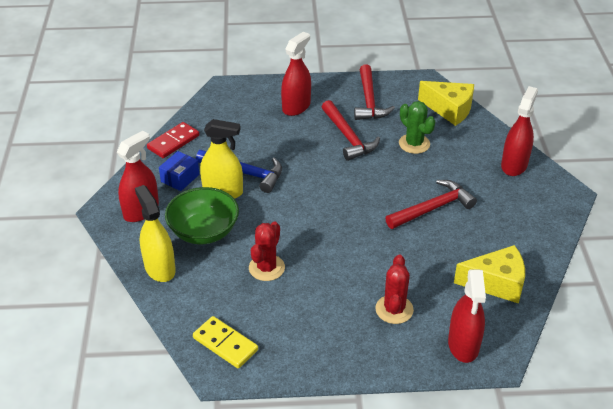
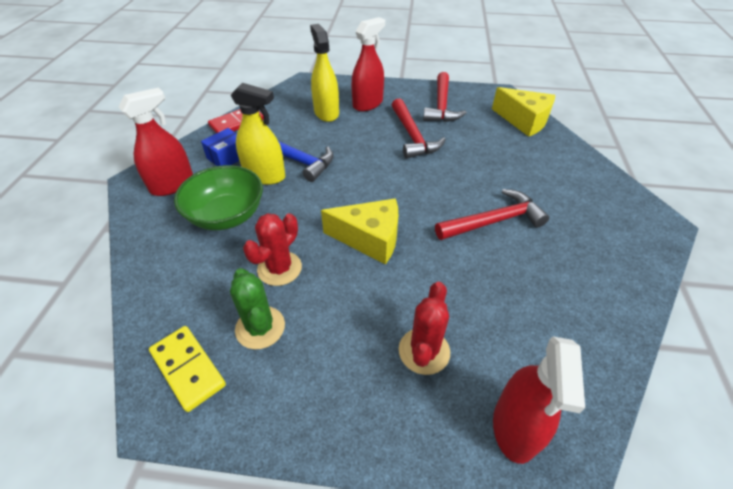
camera: 10 degrees right, 5 degrees up
yellow spray bottle [135,185,176,282] -> yellow spray bottle moved to [310,24,339,122]
green cactus [399,101,435,154] -> green cactus moved to [230,268,285,349]
yellow cheese [454,245,525,304] -> yellow cheese moved to [321,198,398,265]
red spray bottle [501,86,538,176] -> none

